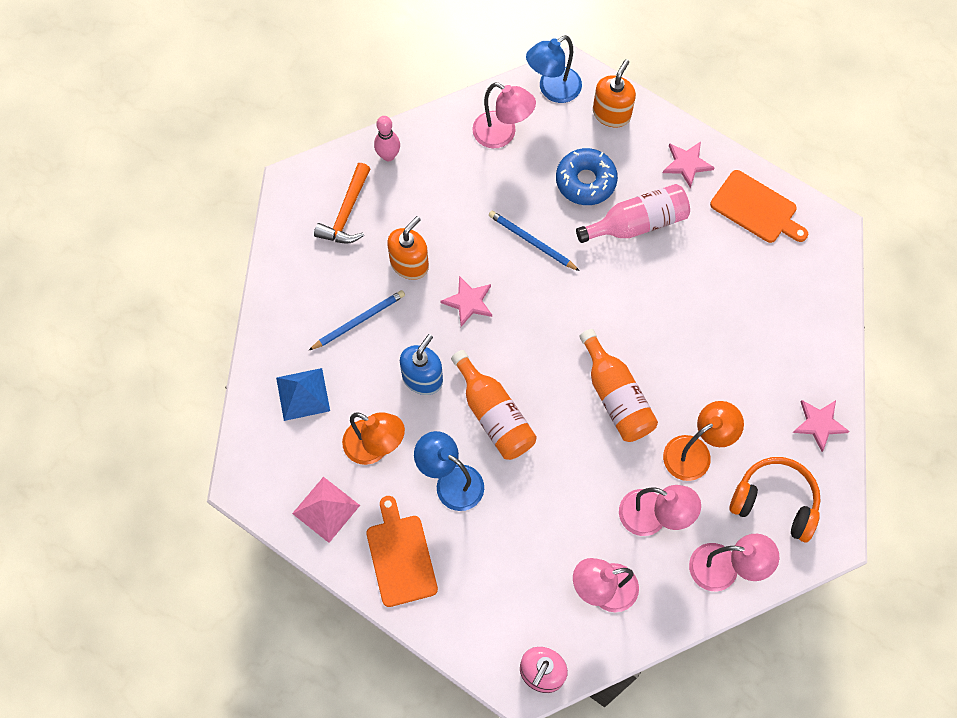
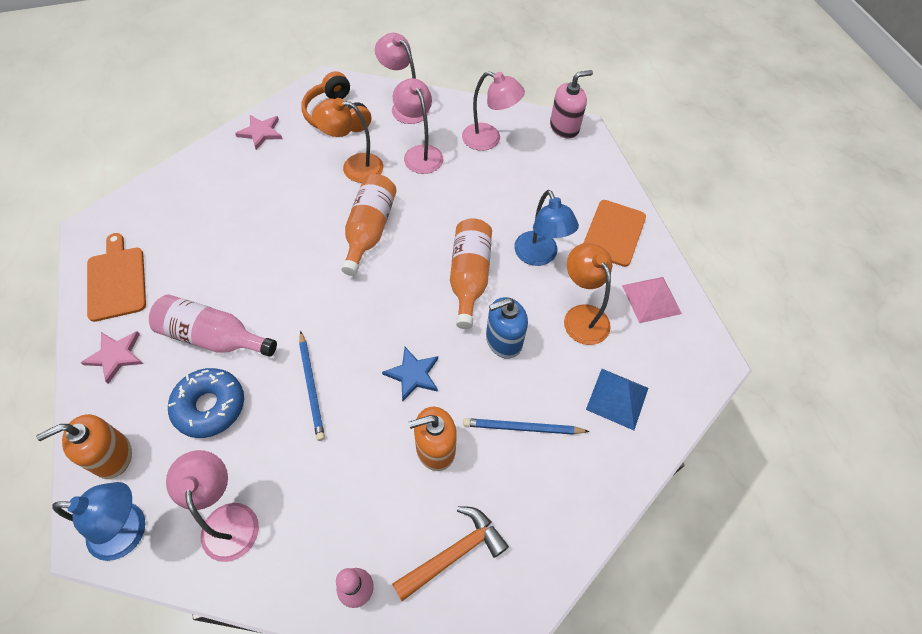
camera: 145 degrees left, 10 degrees down
pink star [441,276,492,327] -> blue star [382,347,438,402]

